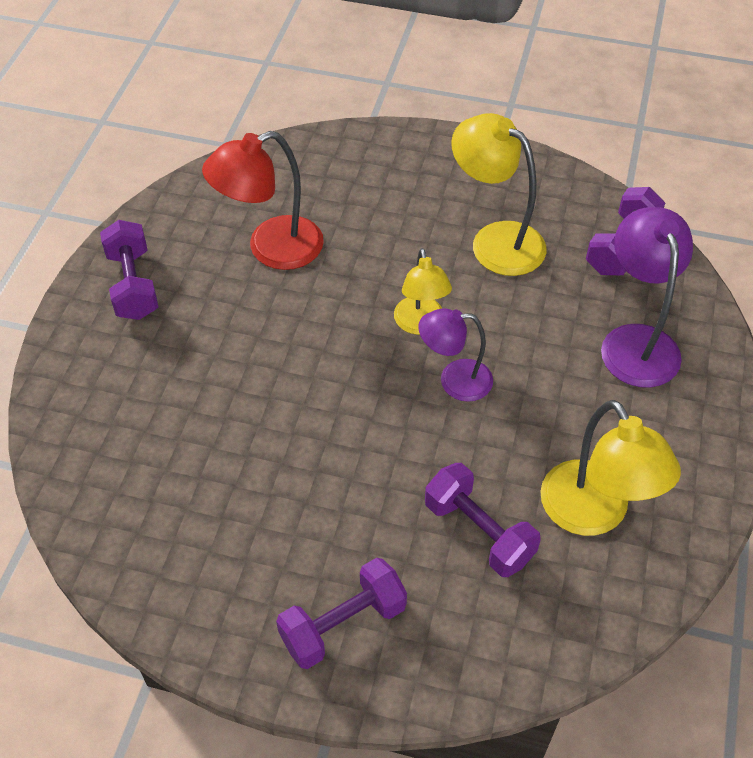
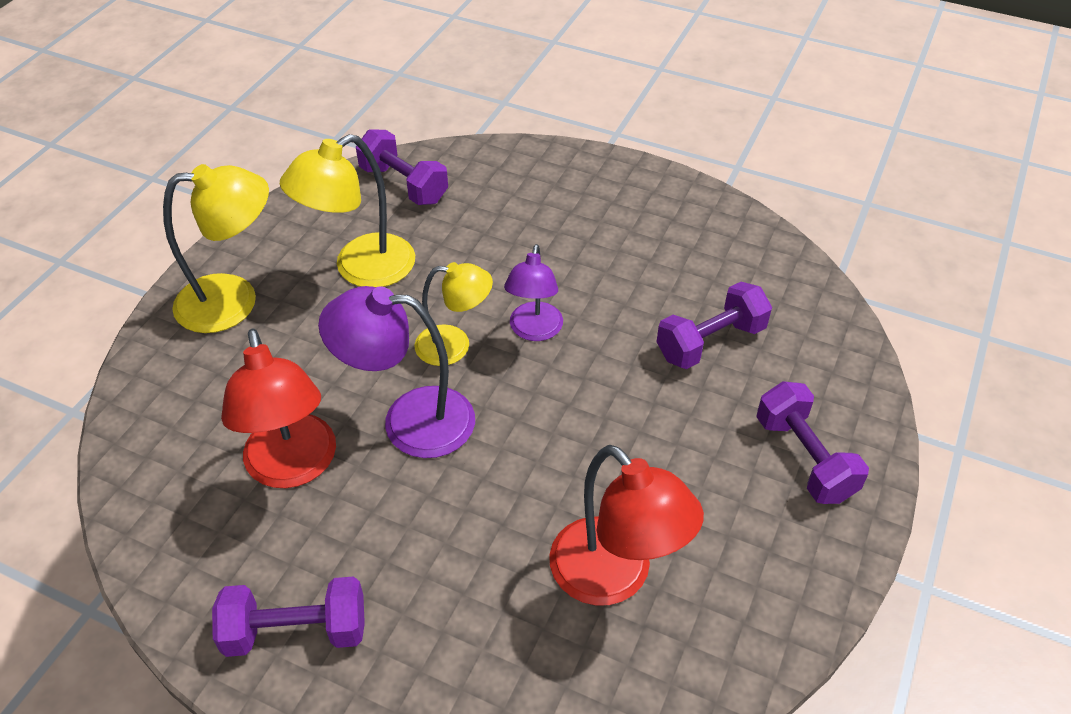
camera: 80 degrees left, 5 degrees down
yellow lamp [540,400,681,536] -> yellow lamp moved to [163,164,269,333]
purple lamp [601,207,693,388] -> purple lamp moved to [318,286,475,458]
none -> red lamp [549,445,704,606]

